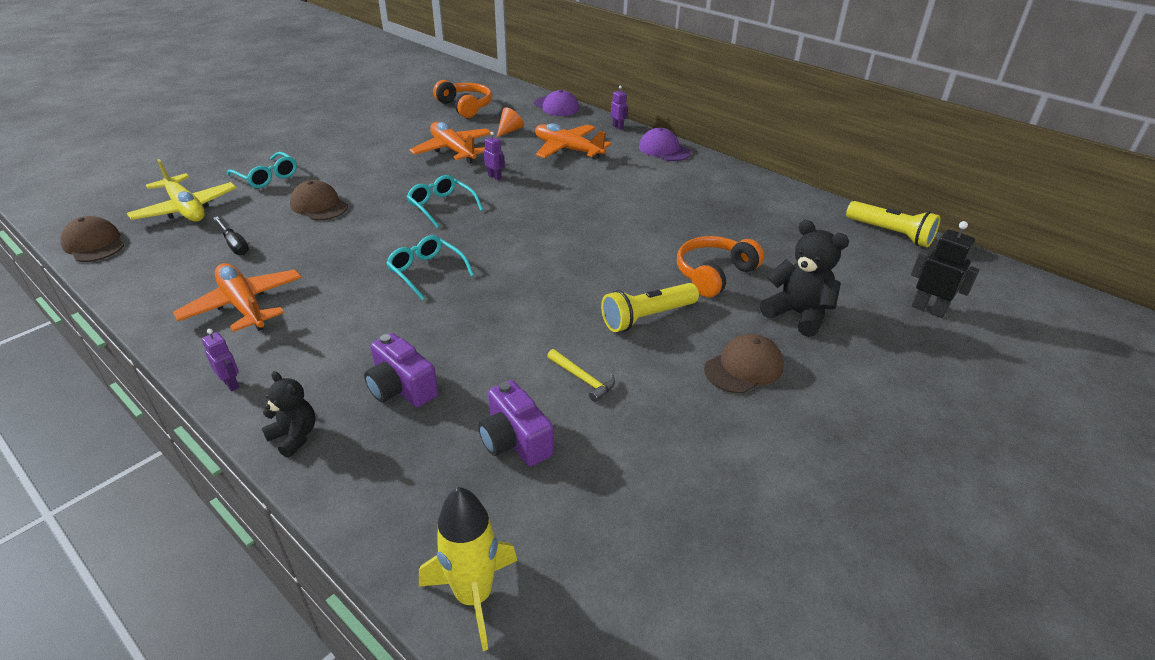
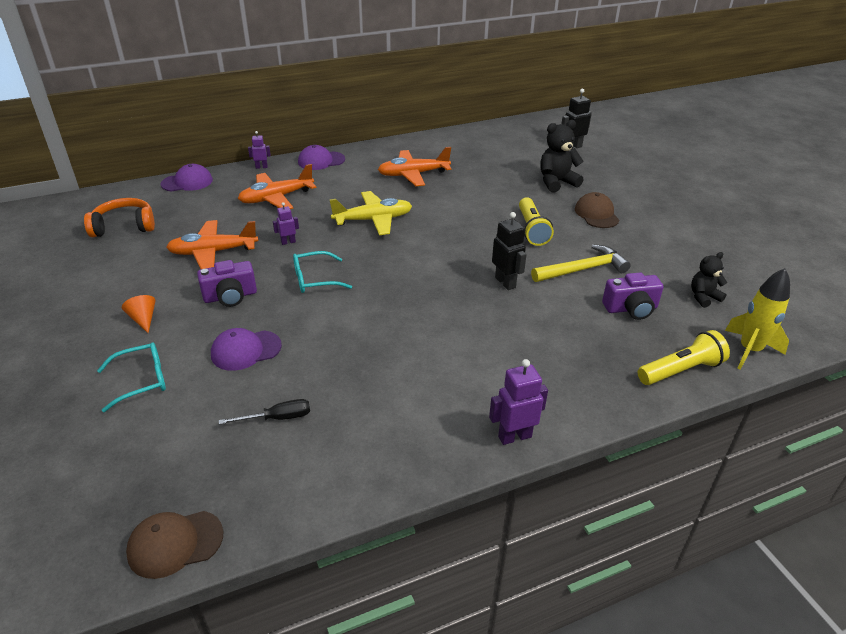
camera: 65 degrees left, 0 degrees up
yellow plane [127,159,236,222] -> yellow plane moved to [329,191,412,235]
orange plane [173,263,302,332] -> orange plane moved to [378,147,451,186]
purple robot [202,329,239,391] -> purple robot [489,359,548,445], size x1.65
black teddy bear [262,371,316,458] -> black teddy bear moved to [691,252,727,308]
brown cap [290,180,348,220] -> purple cap [211,328,282,371]
purple camera [364,333,438,407] -> purple camera moved to [197,260,257,307]
turquoise glasses [386,235,474,300] -> none
orange cone [497,108,524,137] -> orange cone moved to [122,295,156,333]
yellow hammer [547,349,615,402] -> yellow hammer [531,244,631,282], size x1.79
orange headphones [677,236,764,297] -> none
yellow flashlight [846,201,941,247] -> yellow flashlight moved to [638,330,730,385]
none -> black robot [492,212,527,290]

